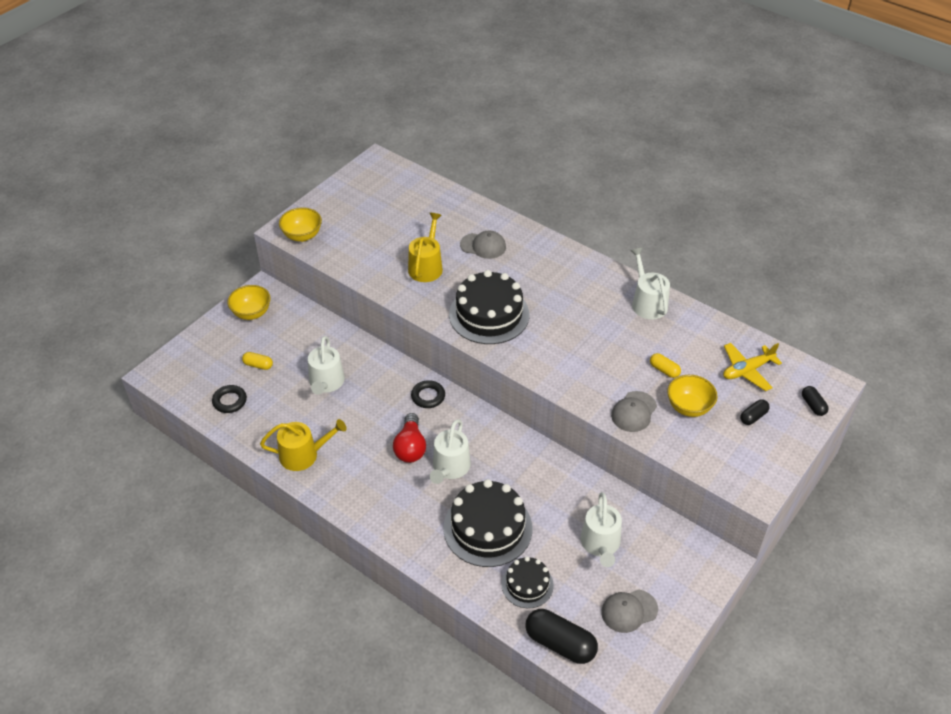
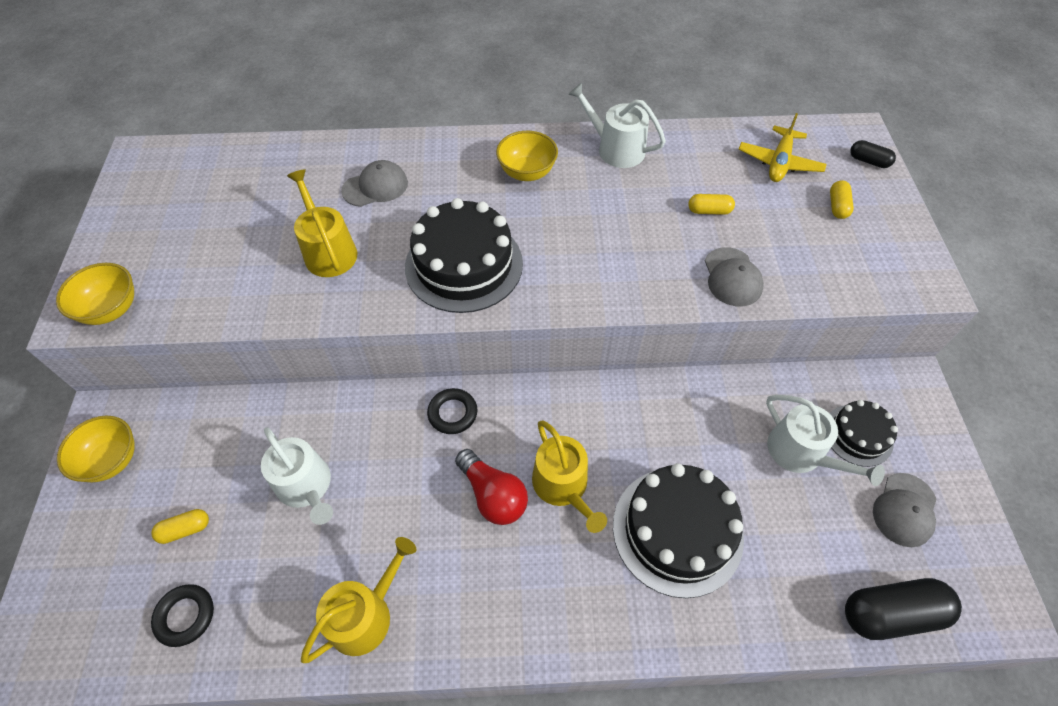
camera: 40 degrees left, 10 degrees up
white watering can [430,419,471,484] -> yellow watering can [532,420,607,533]
black cake [502,557,554,608] -> black cake moved to [829,400,898,467]
yellow bowl [667,375,718,417] -> yellow bowl moved to [496,131,558,181]
black capsule [740,399,770,425] -> yellow capsule [830,180,854,219]

